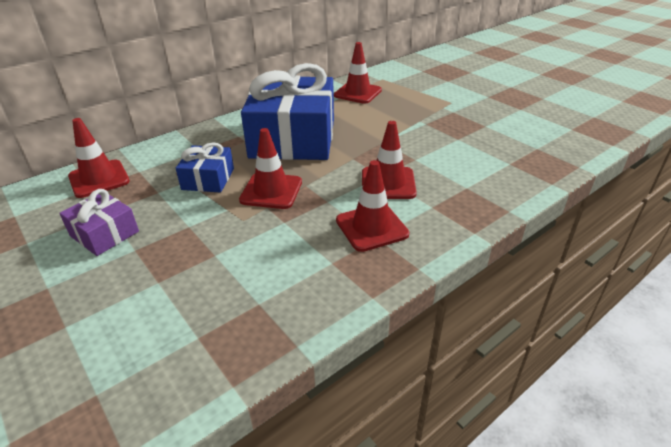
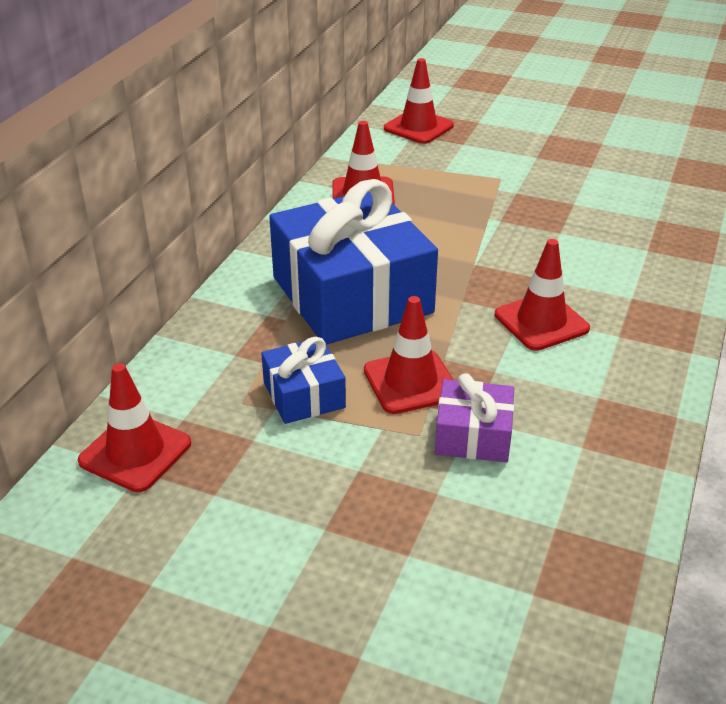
camera: 30 degrees left, 0 degrees up
purple gift [59,189,139,256] -> purple gift moved to [435,373,514,462]
red traffic cone [336,160,409,252] -> red traffic cone moved to [384,58,454,144]

